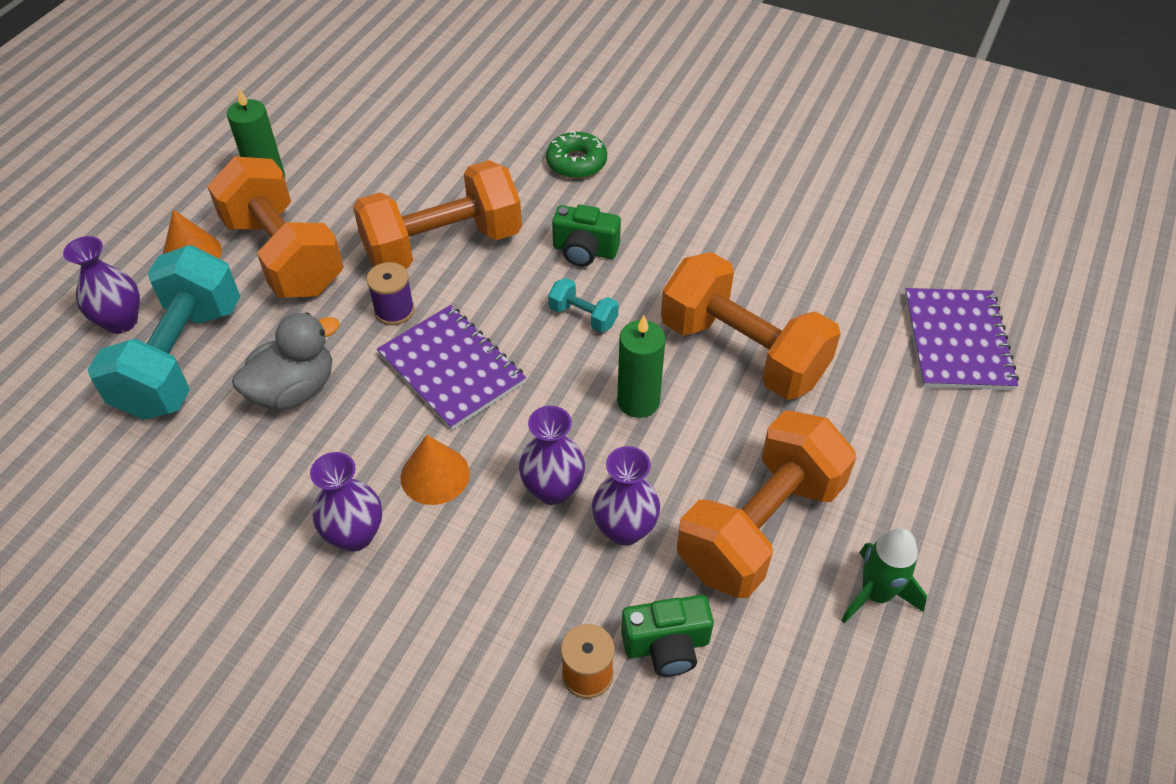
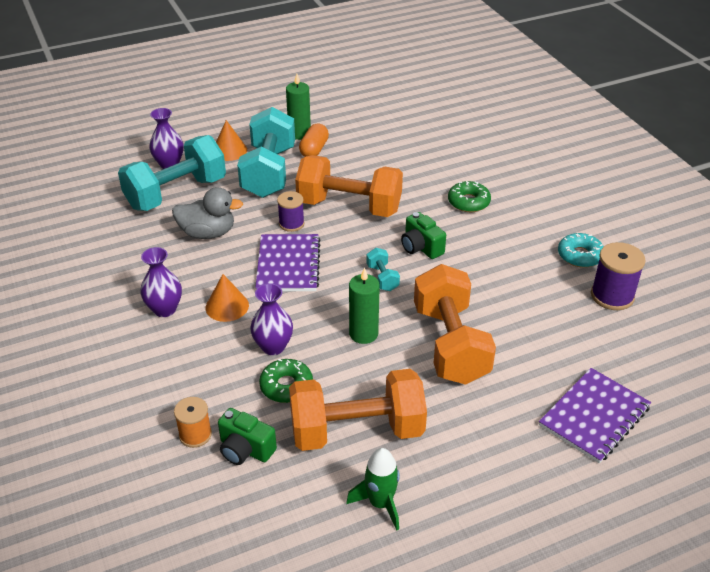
camera: 40 degrees right, 10 degrees down
orange dumbbell [207,156,344,298] -> turquoise dumbbell [237,107,295,198]
purple vase [592,446,660,546] -> green donut [259,359,313,403]
none -> orange capsule [299,124,329,157]
none -> turquoise donut [558,233,604,268]
none -> purple spool [591,242,646,310]

